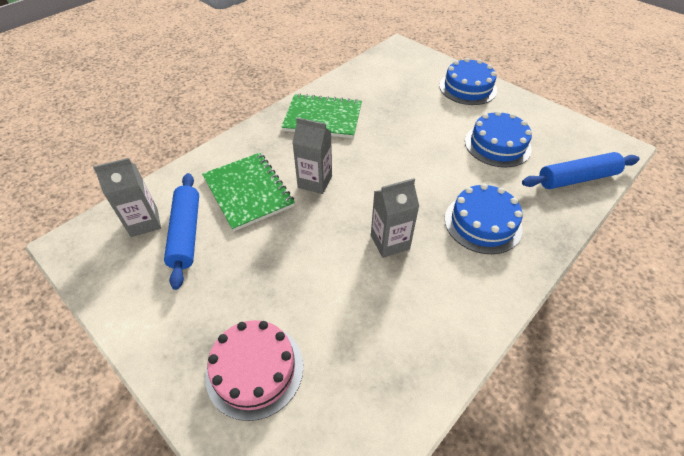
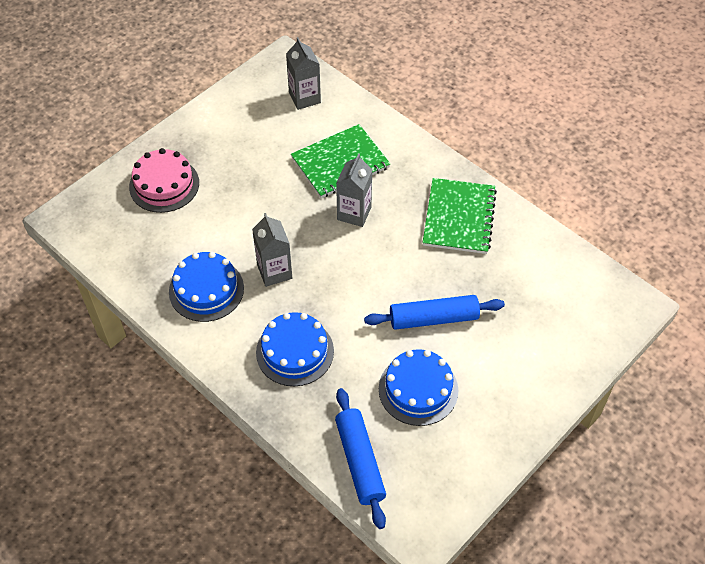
camera: 90 degrees right, 5 degrees up
blue rolling pin [164,173,199,290] -> blue rolling pin moved to [364,295,505,330]
blue cake [439,58,497,105] -> blue cake moved to [169,252,244,322]

